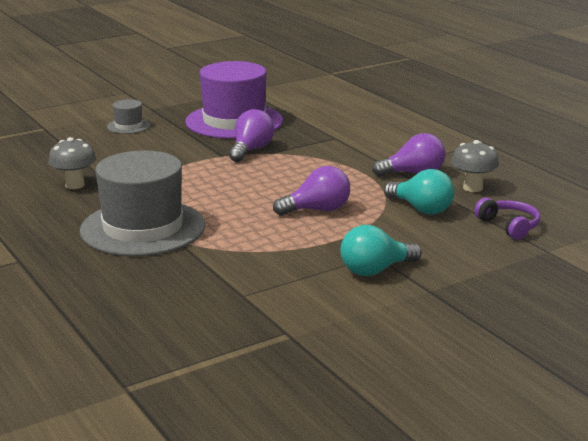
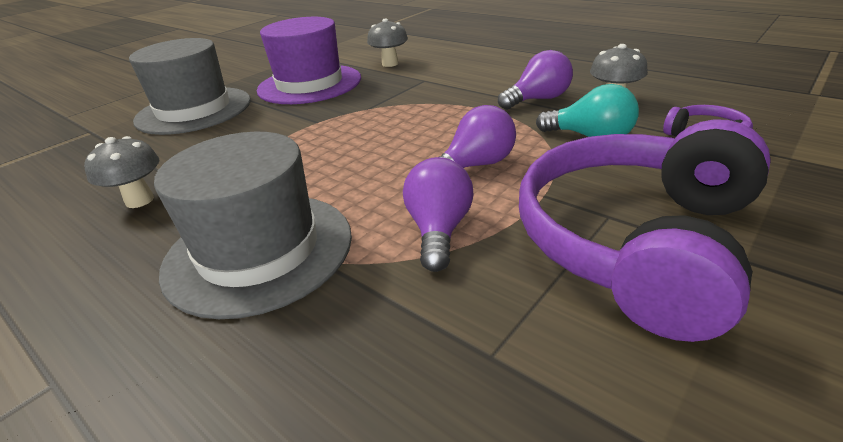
camera: 15 degrees left, 10 degrees up
grey hat [107,99,151,134] -> grey hat [129,38,251,135], size x2.28
purple light bulb [229,109,274,162] -> purple light bulb moved to [403,157,474,272]
turquoise light bulb [340,225,422,276] -> purple headphones [519,119,771,342]
none -> grey mushroom [367,18,408,67]

